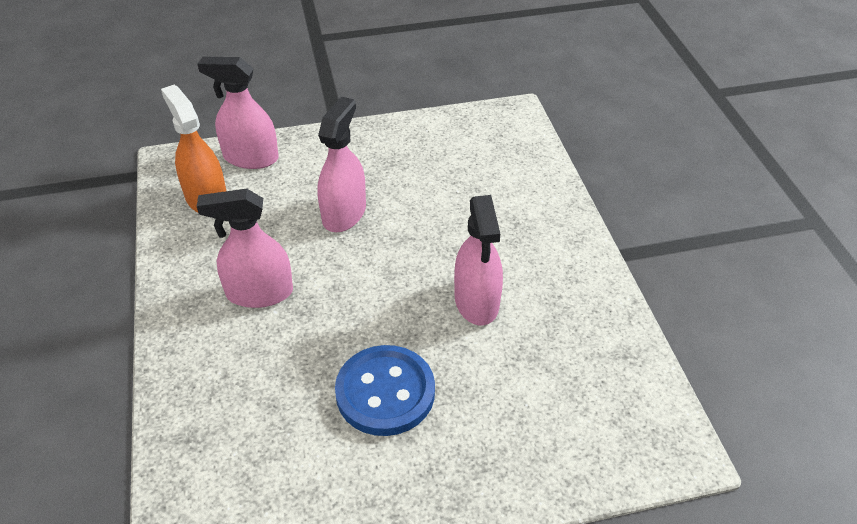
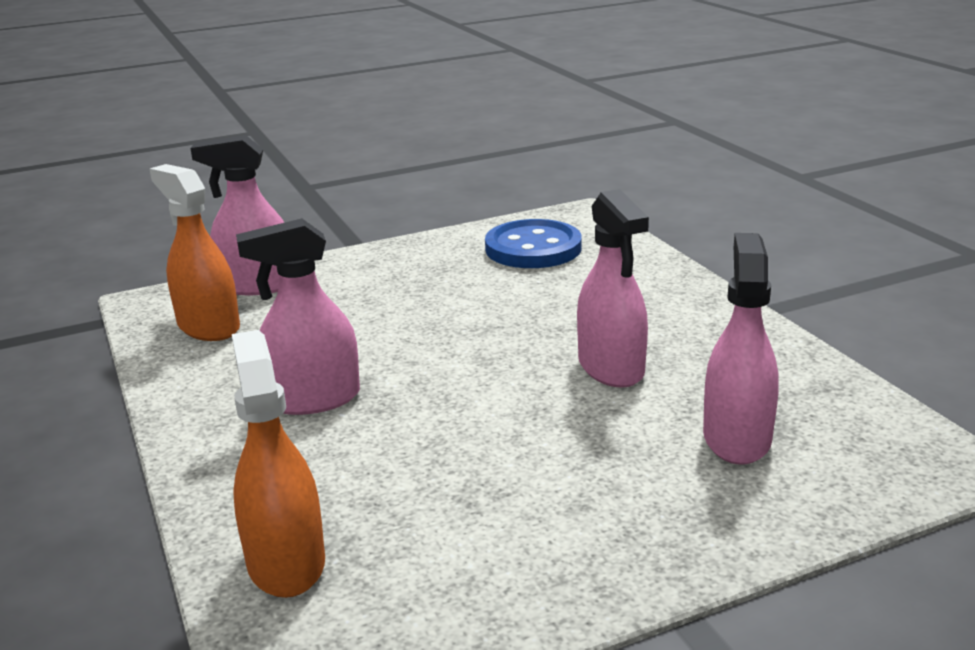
camera: 10 degrees left, 20 degrees down
pink spray bottle [317,97,366,232] -> pink spray bottle moved to [703,233,779,465]
blue button [335,345,435,436] -> blue button moved to [485,219,582,268]
none -> orange spray bottle [232,330,325,598]

